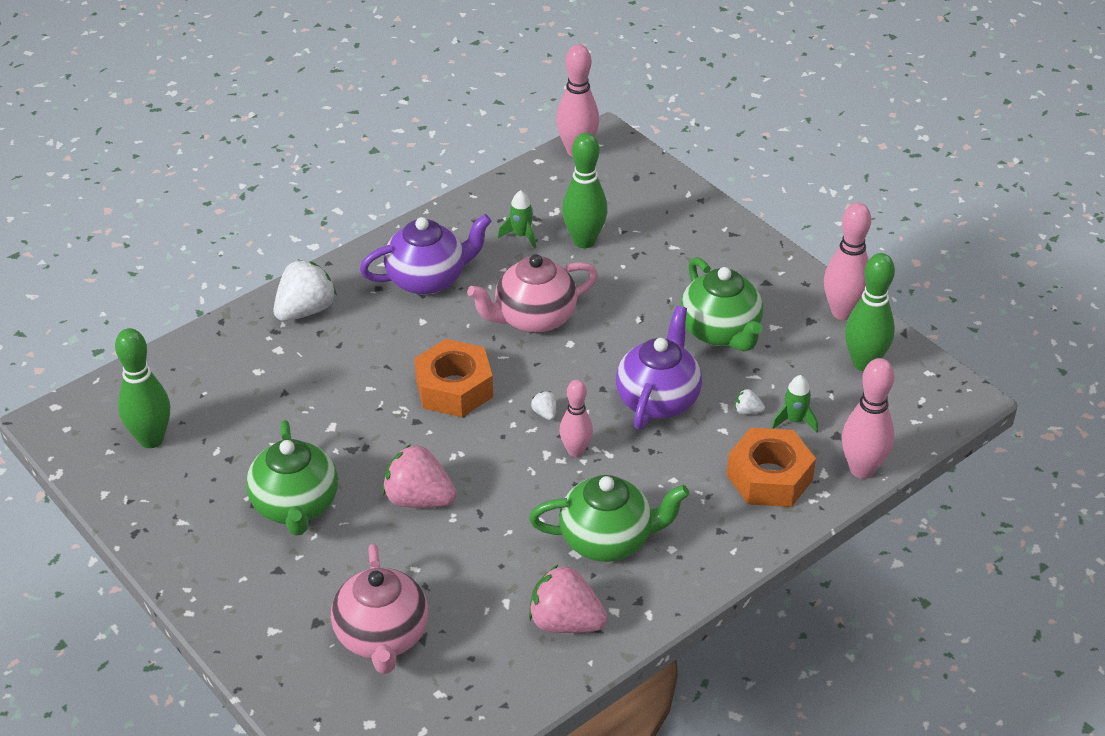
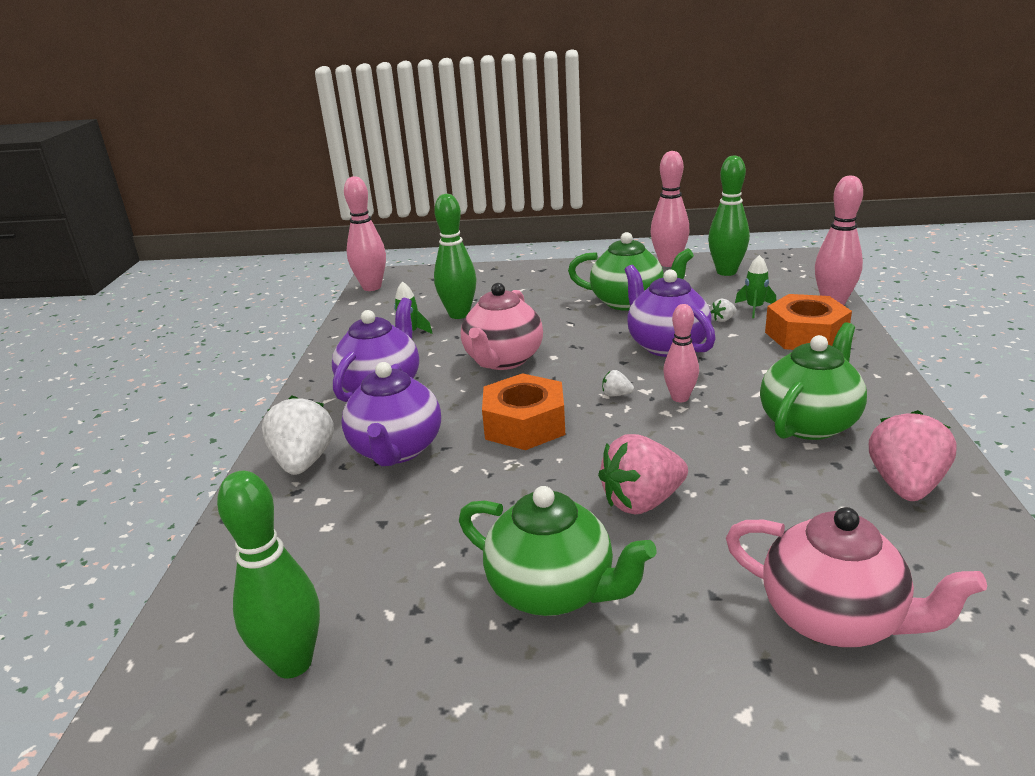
camera: 45 degrees left, 15 degrees down
pink strawberry [529,564,608,633] -> pink strawberry turned 135 degrees clockwise [869,410,957,501]
none -> purple teapot [341,362,441,466]

